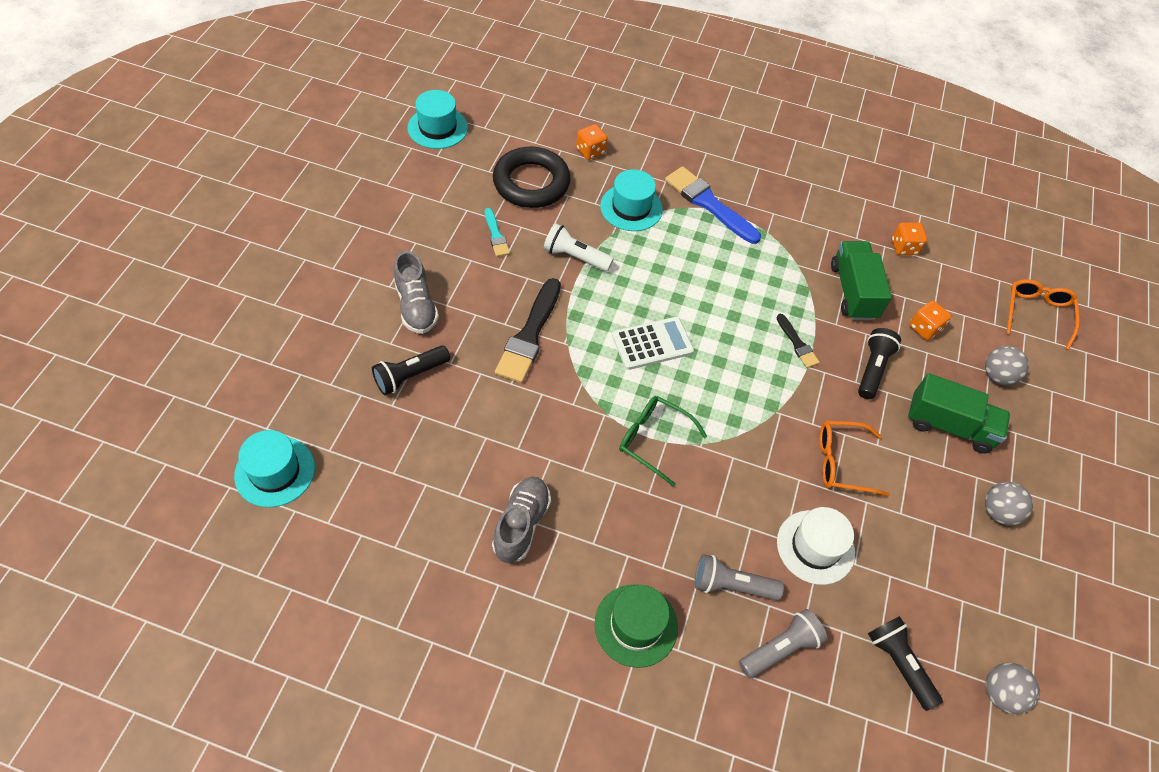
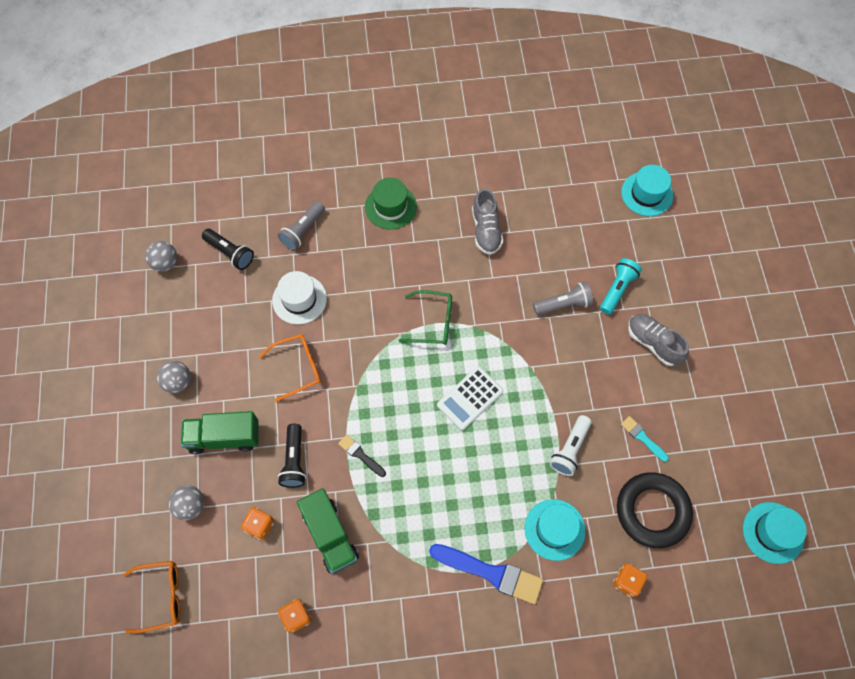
camera: 160 degrees right, 10 degrees up
black flashlight [372,345,450,395] -> turquoise flashlight [600,258,642,315]
black brush [495,278,561,383] -> none
white flashlight [544,223,614,271] -> white flashlight turned 120 degrees clockwise [550,415,592,476]
grey flashlight [695,554,784,601] -> grey flashlight moved to [533,282,593,315]
orange glasses [1006,279,1080,350] -> orange glasses turned 90 degrees counterclockwise [123,561,180,633]

